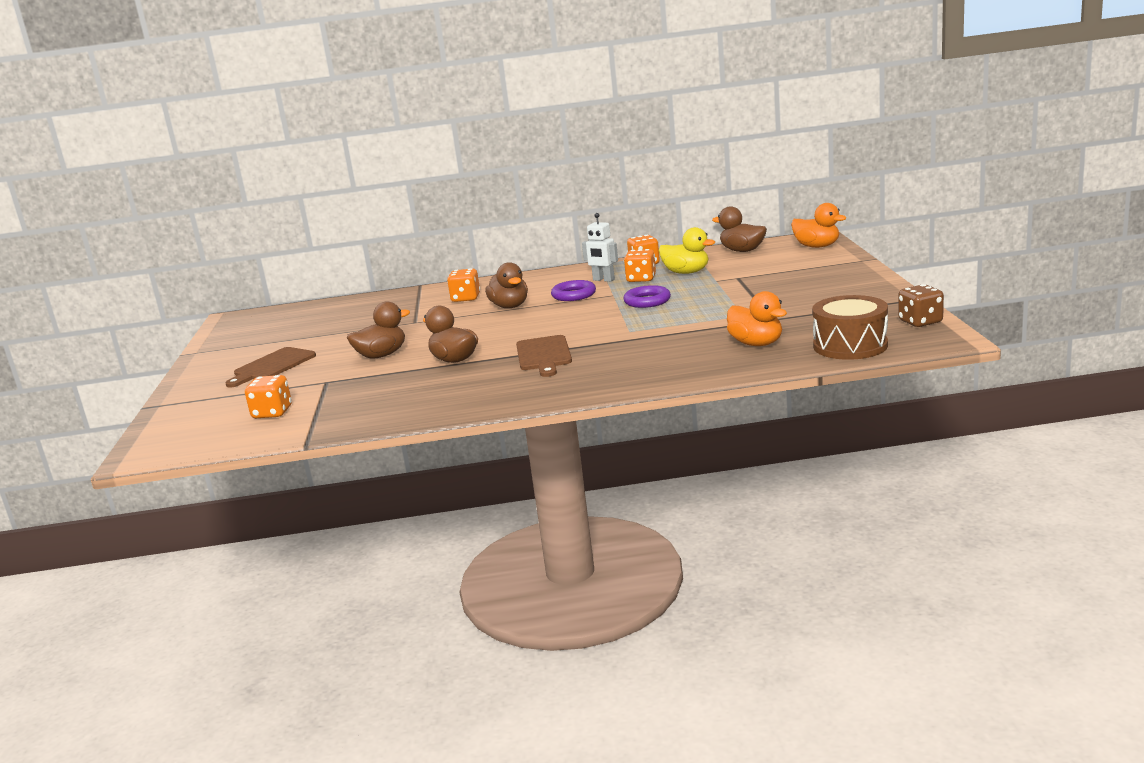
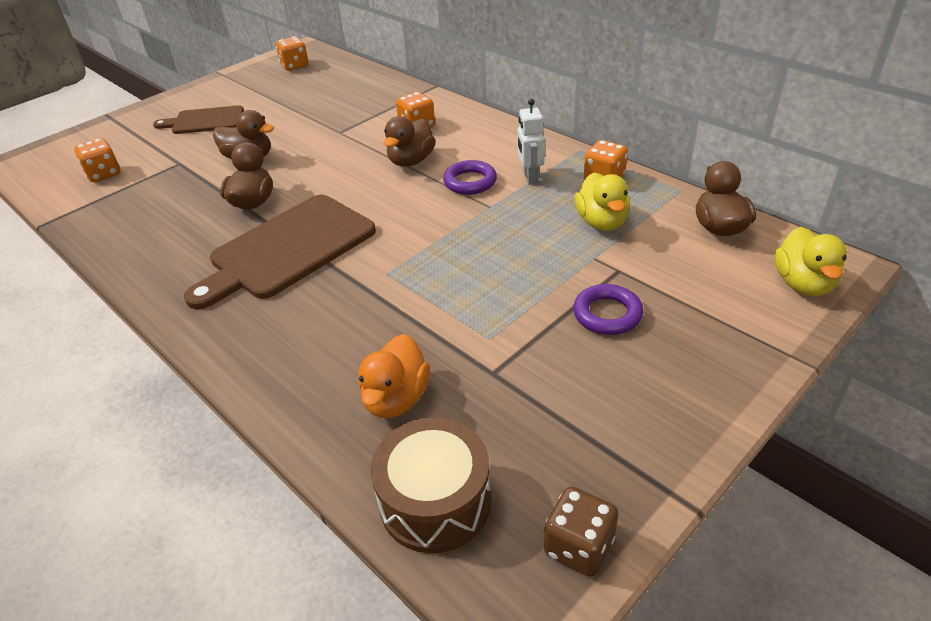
camera: 50 degrees right, 20 degrees up
brown cutting board [516,335,572,377] -> brown cutting board [184,195,376,310], size x1.69
orange dice [624,249,656,282] -> orange dice moved to [276,36,309,71]
purple ring [624,285,671,308] -> purple ring moved to [573,284,643,335]
orange duck [791,203,847,248] -> yellow duck [774,227,847,296]

